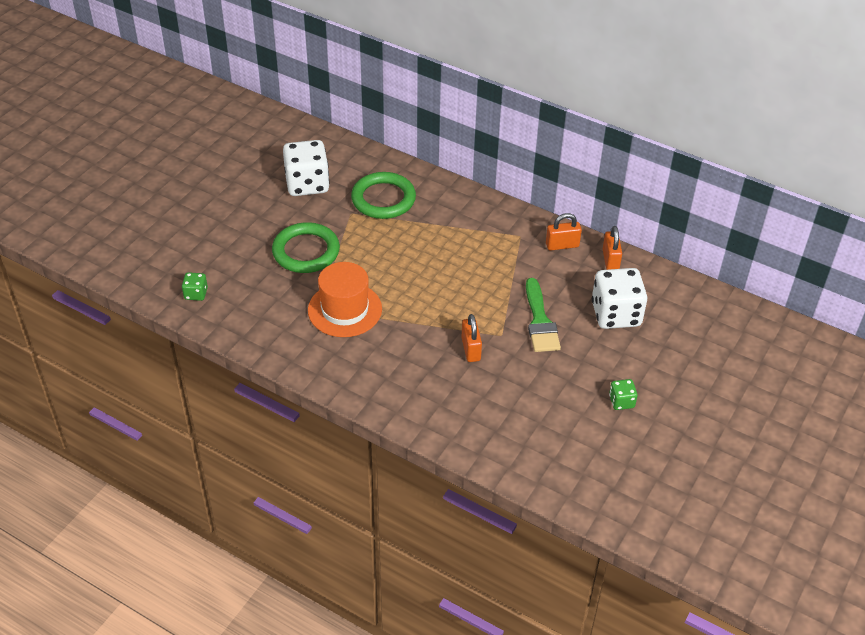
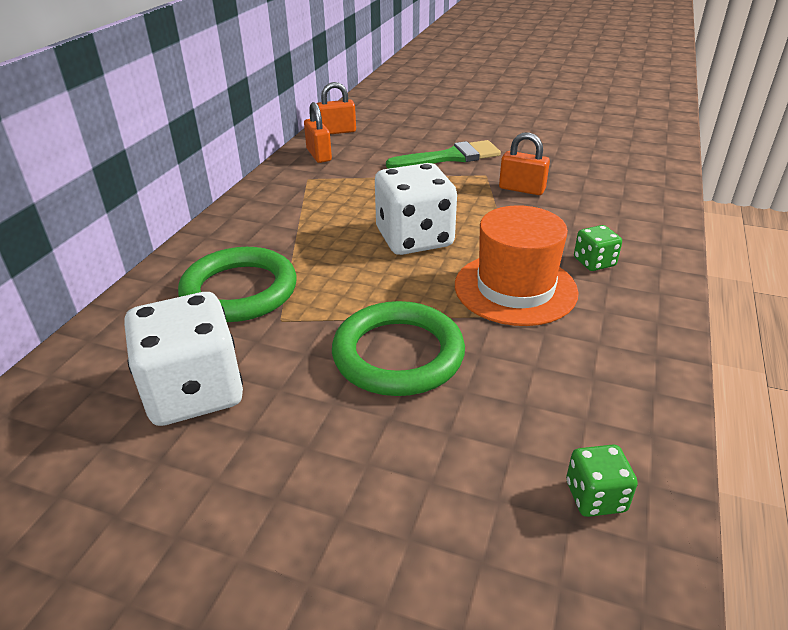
camera: 100 degrees left, 10 degrees down
orange padlock [462,314,482,362] -> orange padlock turned 45 degrees clockwise [499,132,550,195]
white dice [592,268,647,329] -> white dice moved to [375,163,457,255]
green dice [609,379,638,410] -> green dice moved to [574,225,622,271]

